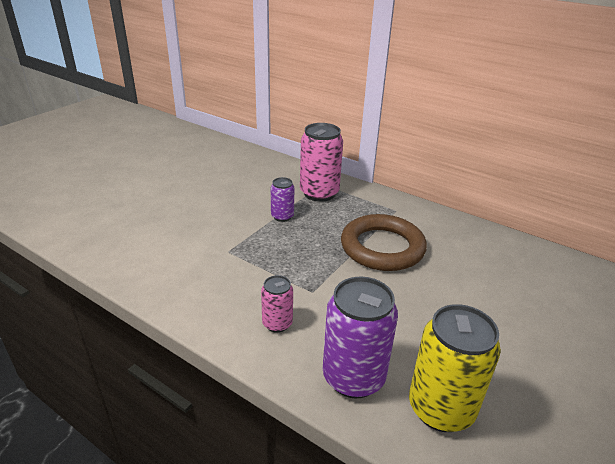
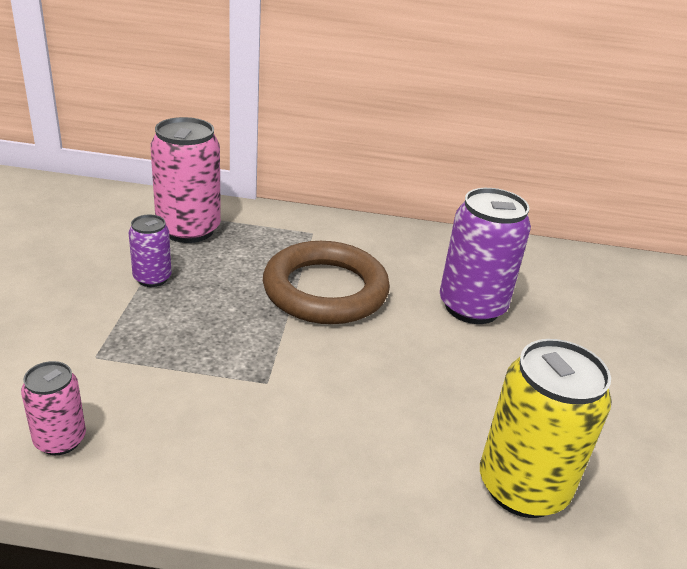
camera: 30 degrees left, 0 degrees up
pink can [261,275,293,333] -> pink can moved to [21,361,86,455]
purple can [323,277,398,399] -> purple can moved to [440,188,531,324]

